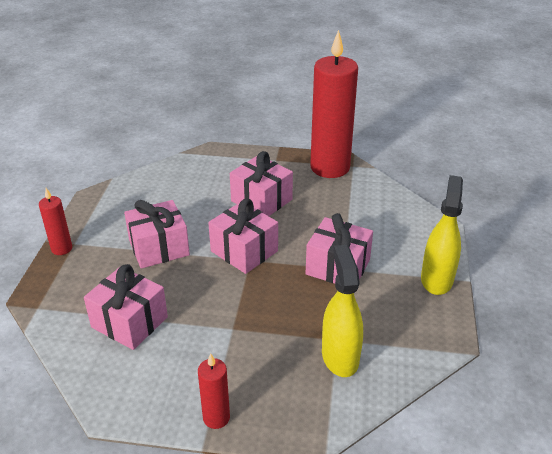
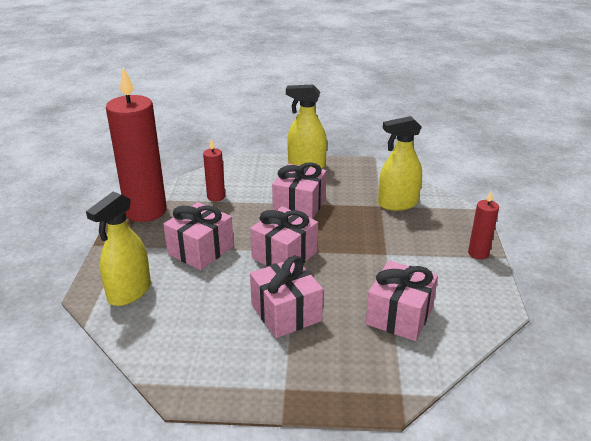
camera: 95 degrees left, 5 degrees down
red candle [39,188,72,255] -> red candle moved to [203,139,225,202]
none -> yellow spray bottle [86,191,151,306]

